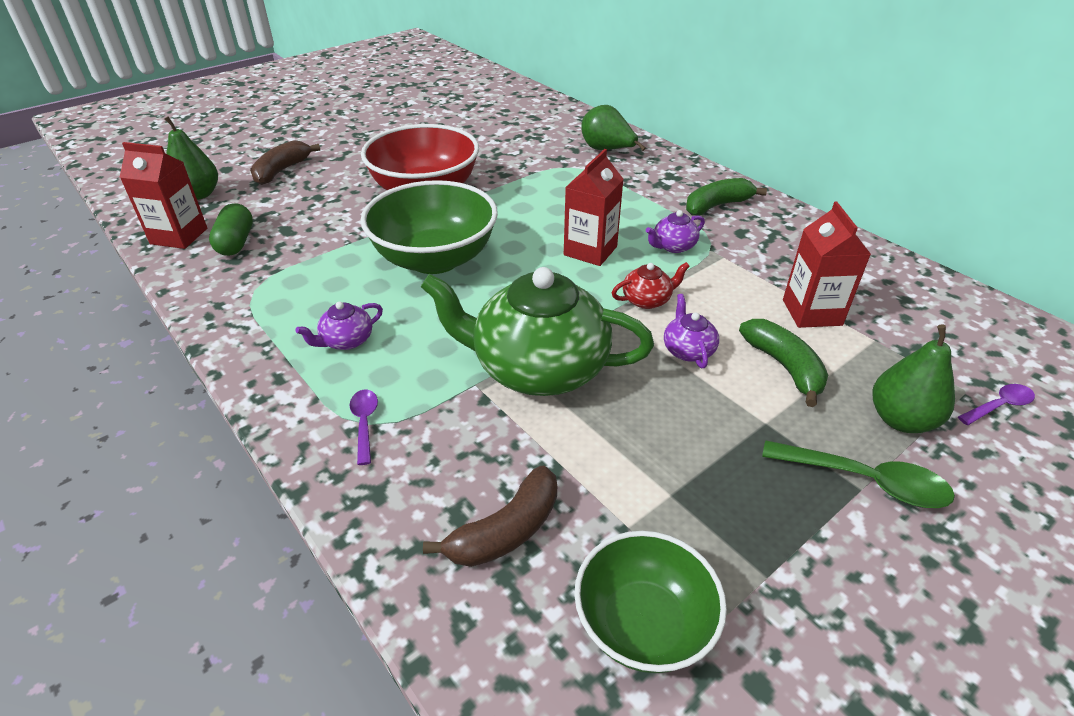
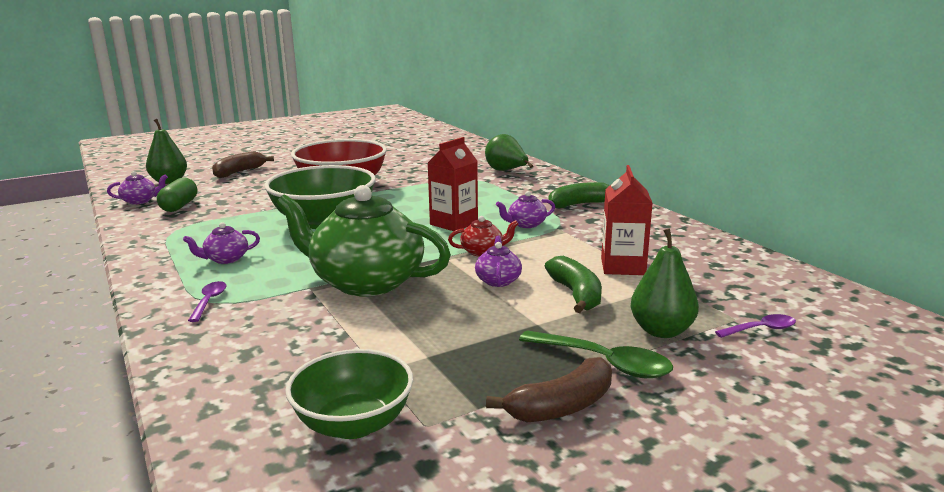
camera: 10 degrees right, 20 degrees down
red carton [120,142,207,249] -> purple teapot [107,171,168,205]
brown banana [423,466,557,567] -> brown banana moved to [486,357,612,422]

